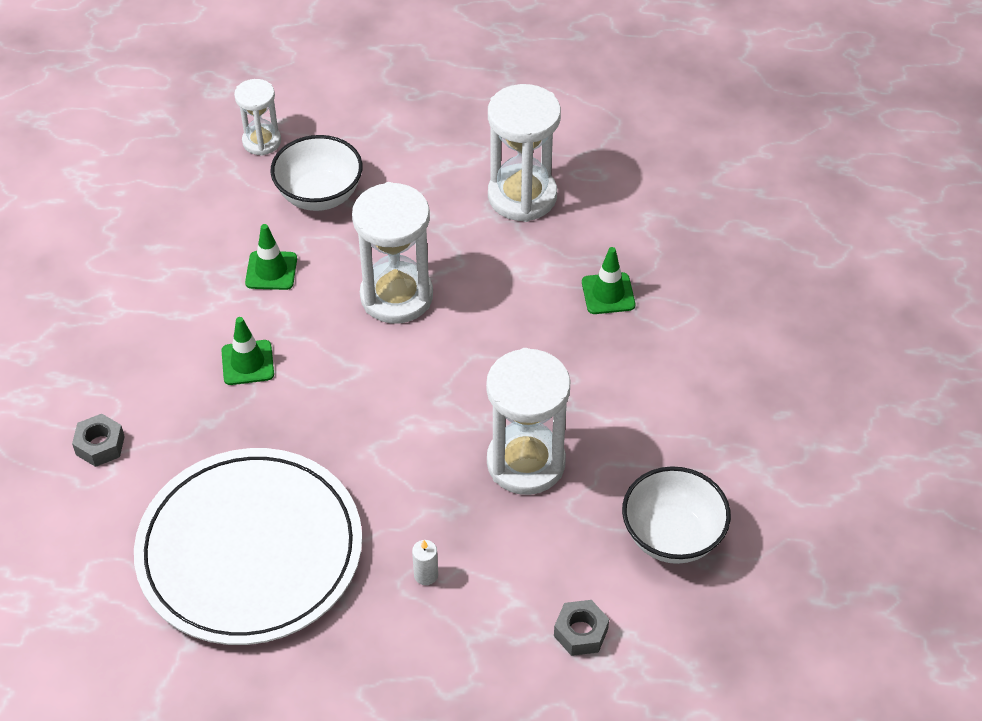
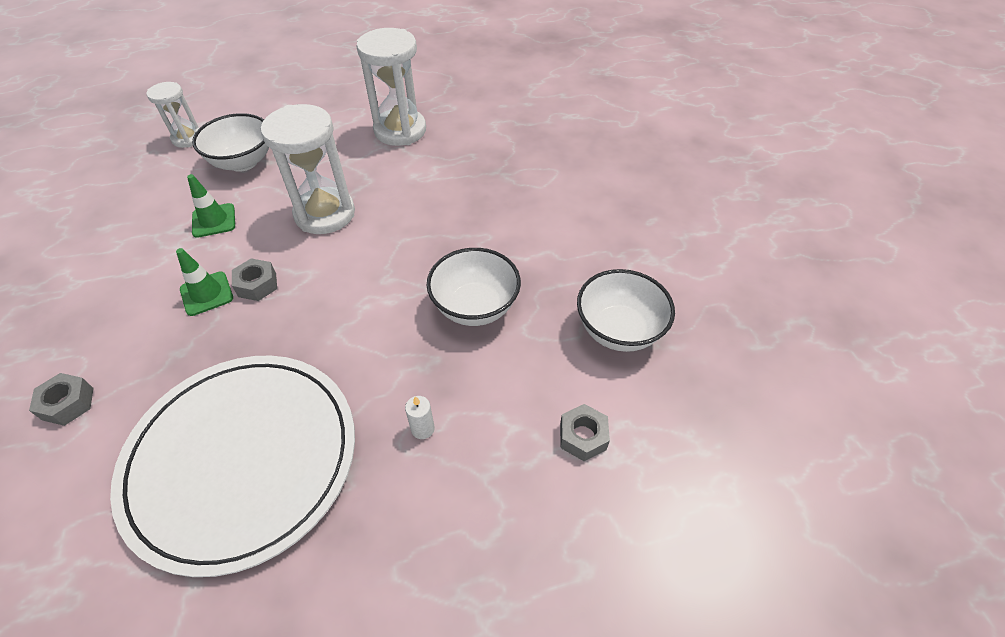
camera: 20 degrees left, 0 degrees up
white hourglass [486,348,571,495] -> white bowl [427,248,521,326]
green traffic cone [582,247,635,314] -> none
none -> grey nut [232,258,277,301]

